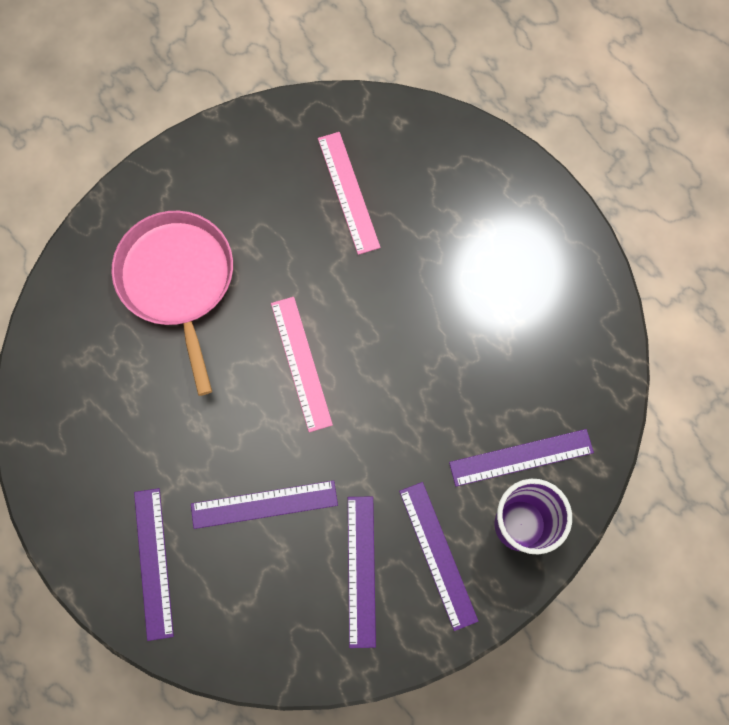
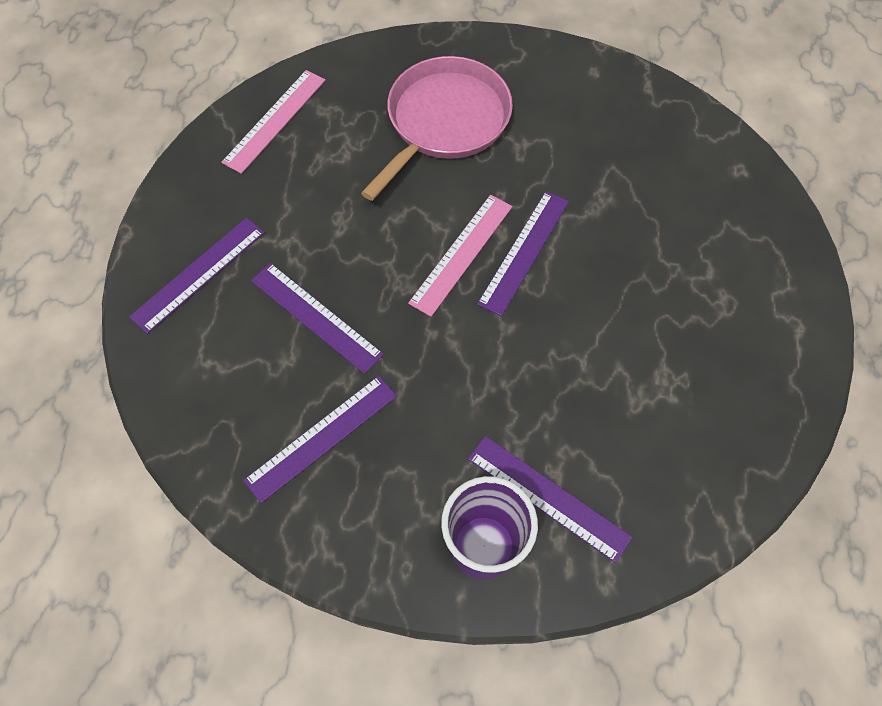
camera: 50 degrees right, 10 degrees down
pink ruler [318,132,381,255] -> pink ruler moved to [221,70,326,174]
purple ruler [399,482,478,631] -> purple ruler moved to [477,191,569,316]

